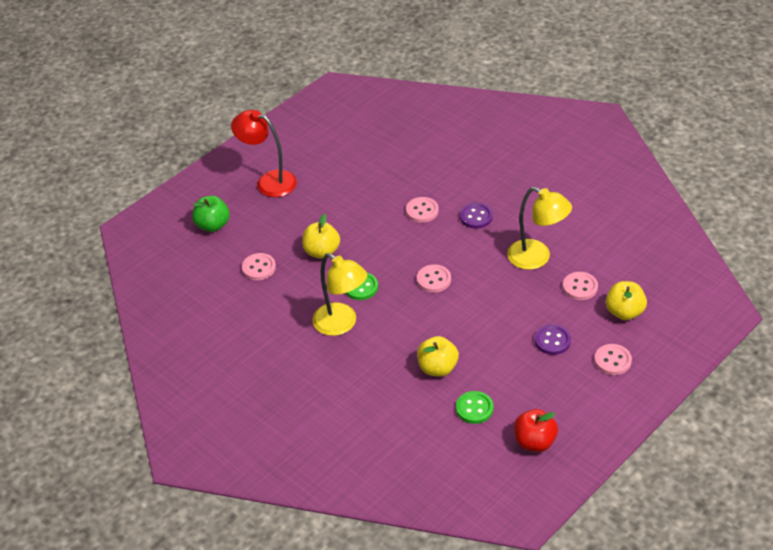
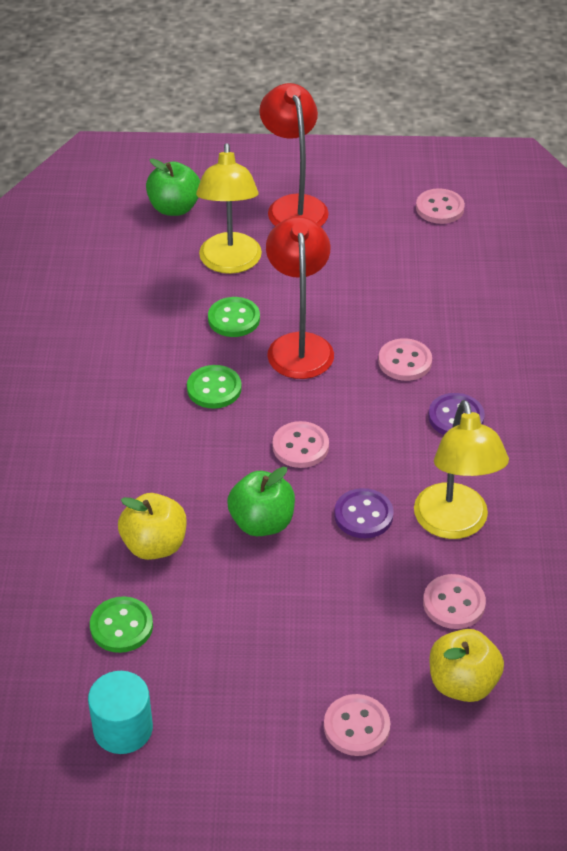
camera: 45 degrees right, 0 degrees up
pink button [242,253,276,280] -> pink button moved to [416,188,465,224]
yellow apple [302,214,340,259] -> green button [208,297,260,337]
yellow lamp [312,253,367,336] -> yellow lamp moved to [196,143,262,274]
red apple [514,409,558,452] -> turquoise cylinder [88,671,153,754]
purple button [535,324,571,355] -> purple button moved to [334,488,393,538]
none -> green apple [227,467,295,536]
none -> red lamp [266,216,334,379]

